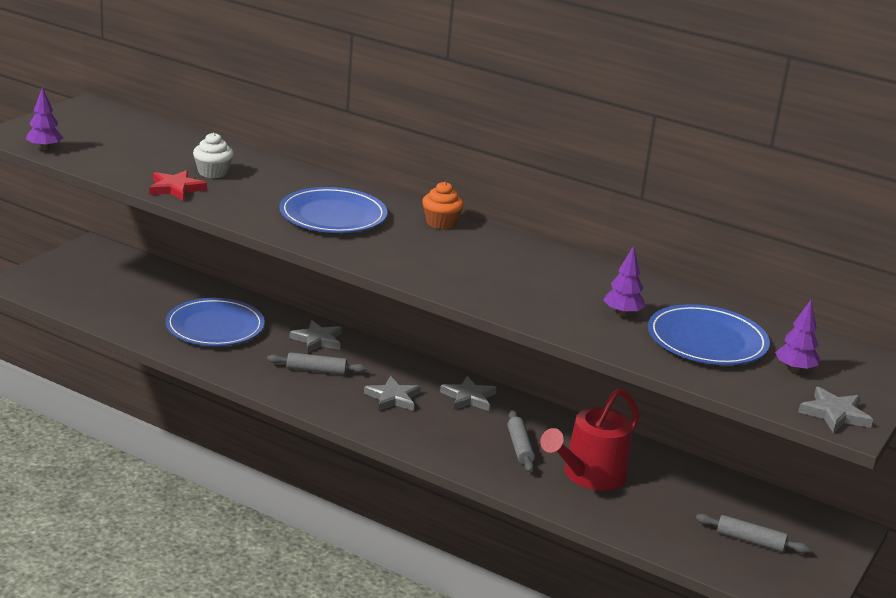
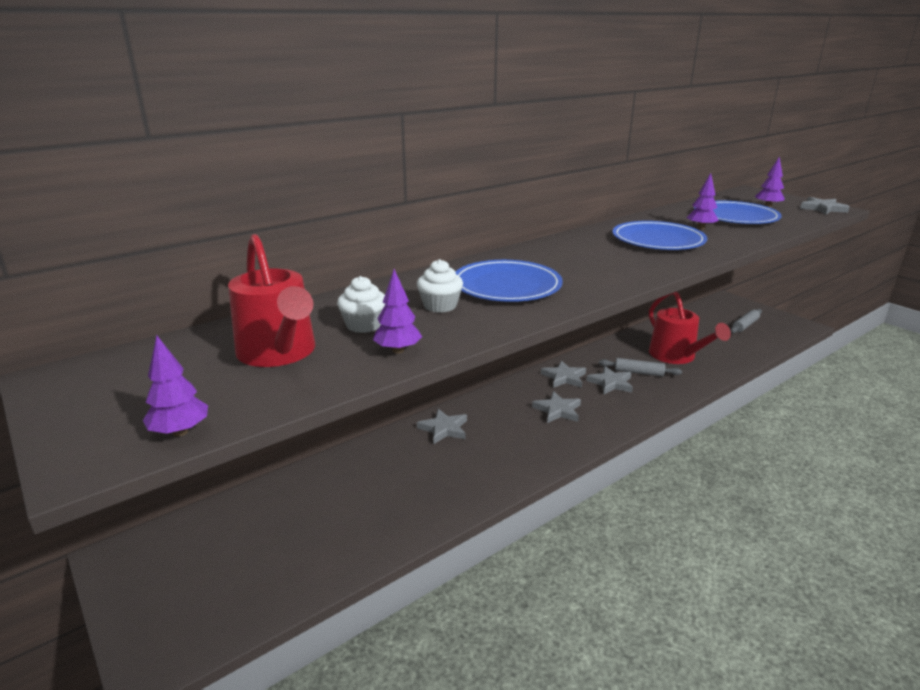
camera: 65 degrees left, 0 degrees up
red star [149,170,207,201] -> purple tree [373,269,422,354]
blue plate [165,298,265,346] -> blue plate moved to [612,221,707,250]
grey rolling pin [267,352,367,375] -> none
orange cupcake [422,182,464,229] -> none
none -> red watering can [228,234,315,367]
none -> white cupcake [417,259,463,313]
none -> grey star [587,366,633,394]

